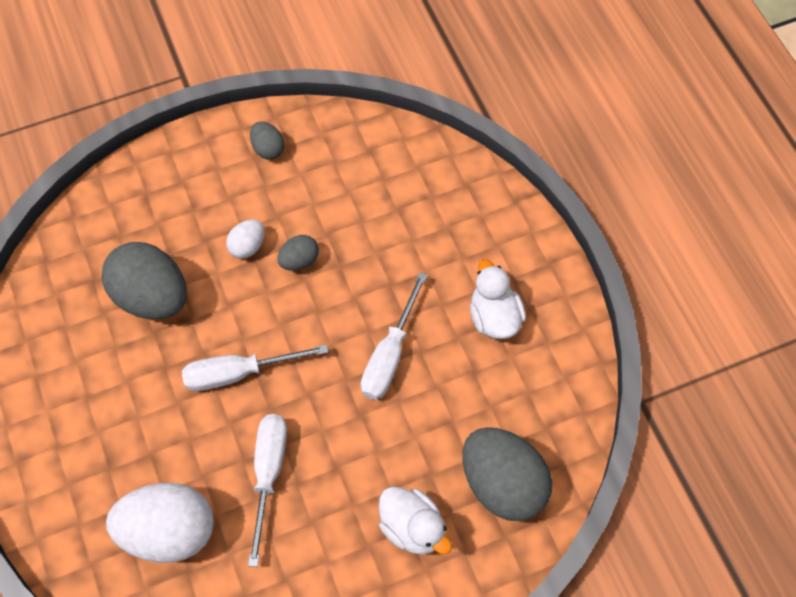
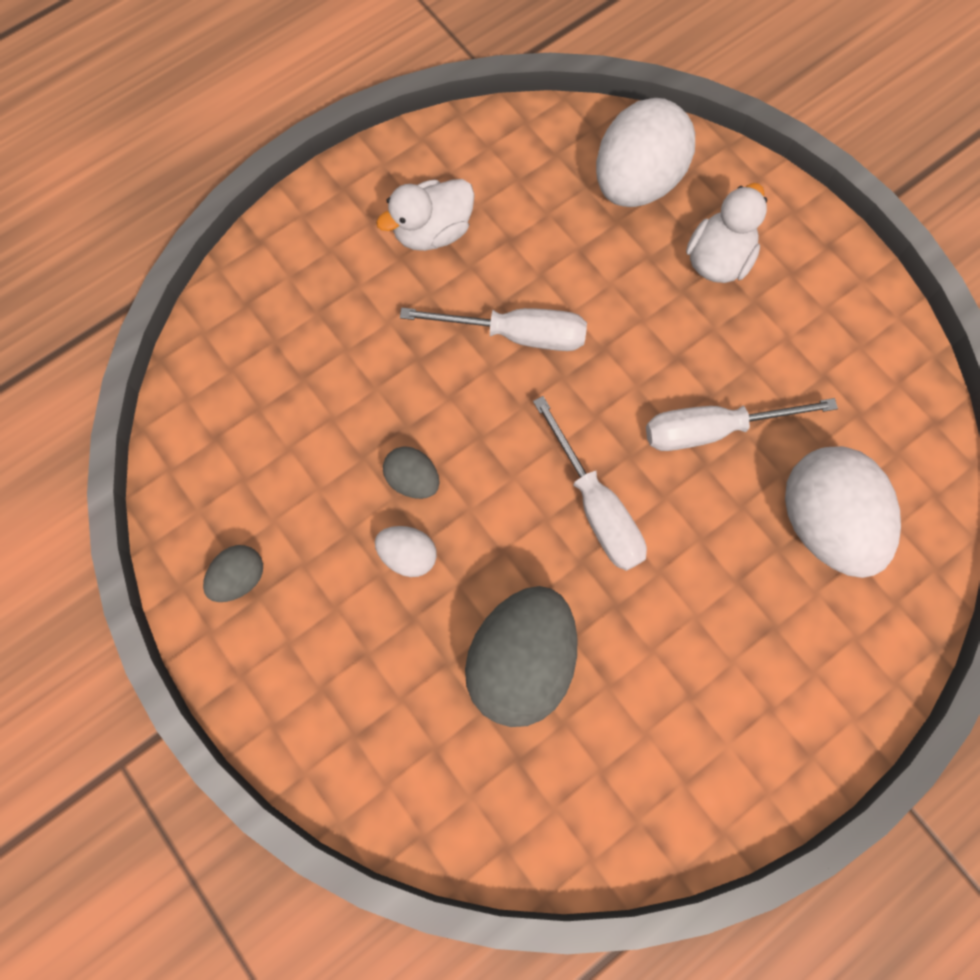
camera: 105 degrees left, 10 degrees up
grey egg [462,427,552,521] -> white egg [596,98,695,207]

